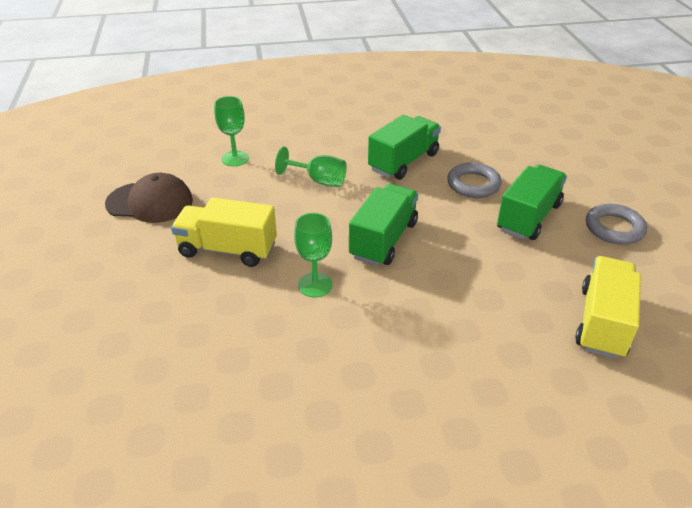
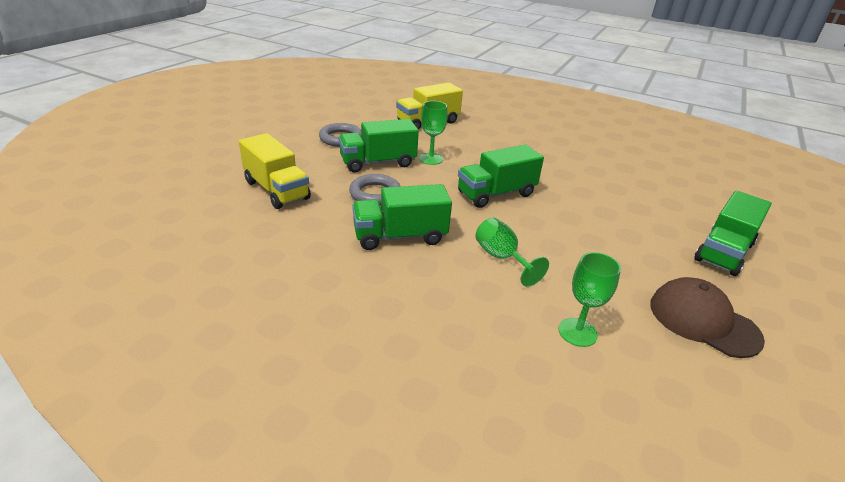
camera: 145 degrees left, 5 degrees down
yellow truck [171,198,277,267] -> yellow truck moved to [239,133,311,209]
green goblet [294,213,333,298] -> green goblet moved to [419,101,448,165]
none -> green truck [694,191,772,276]

